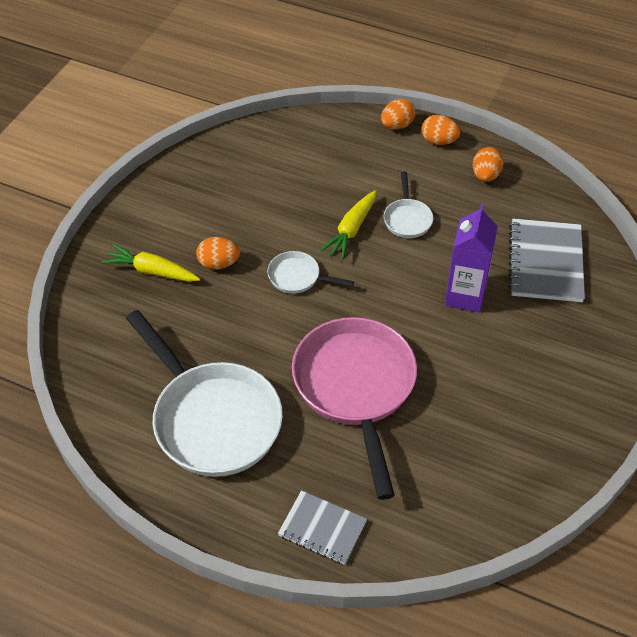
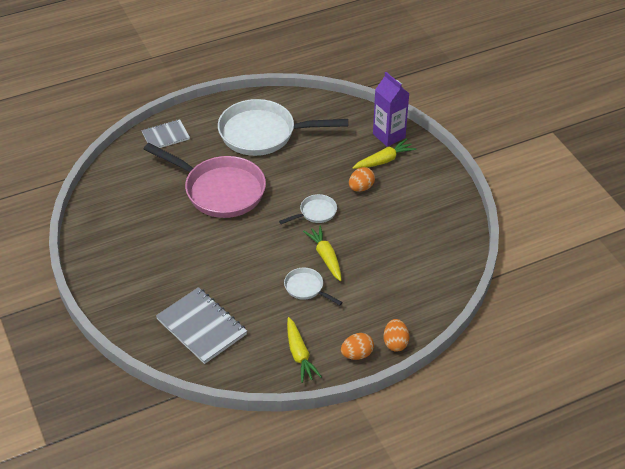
camera: 130 degrees right, 5 degrees down
purple carton [444,204,498,312] -> purple carton moved to [373,72,409,147]
orange egg [473,147,504,182] -> yellow carrot [287,317,322,383]

